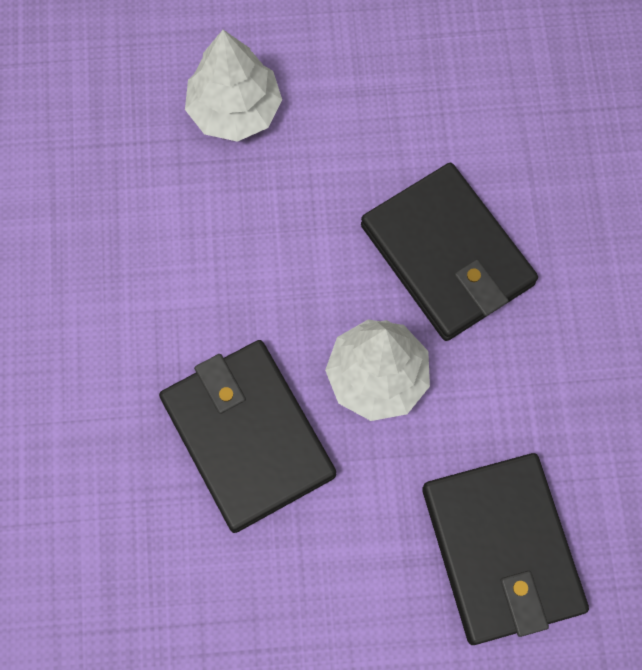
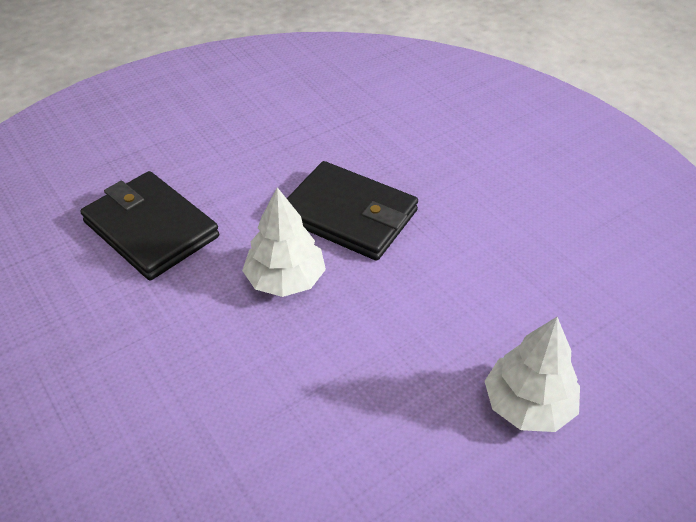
camera: 150 degrees right, 25 degrees down
black wallet [361,163,538,341] -> none

